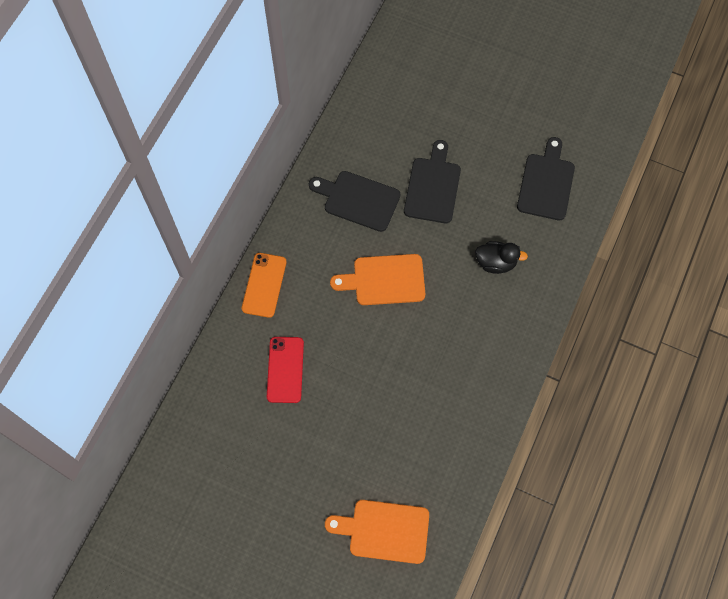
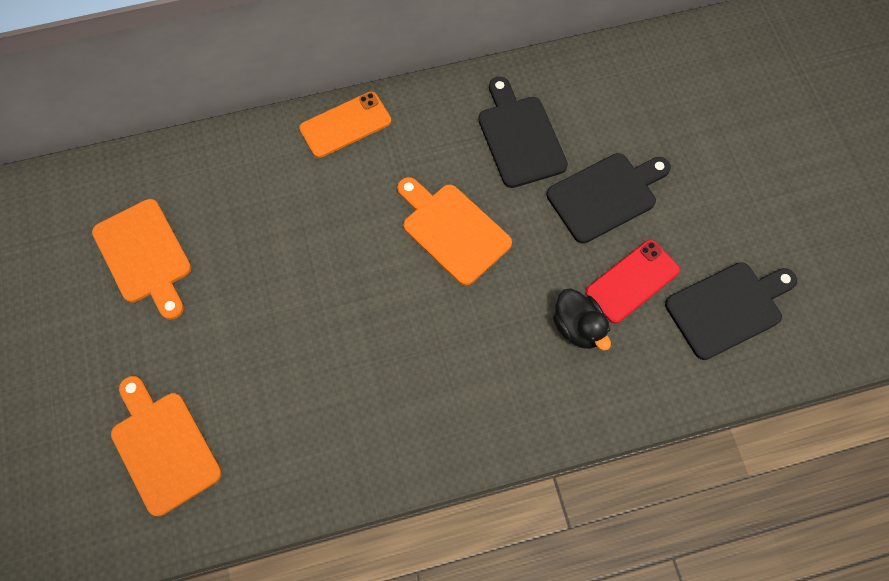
camera: 50 degrees right, 0 degrees up
red phone [267,337,304,403] -> red phone moved to [586,240,680,323]
none -> orange cutting board [92,199,191,320]

